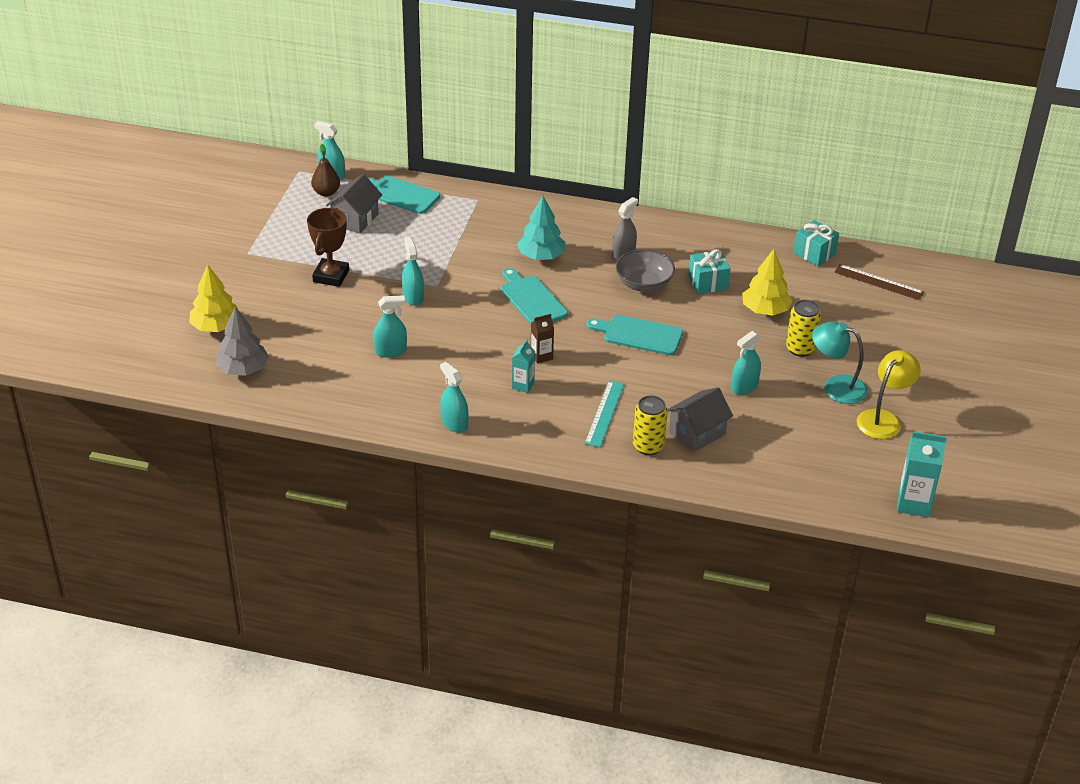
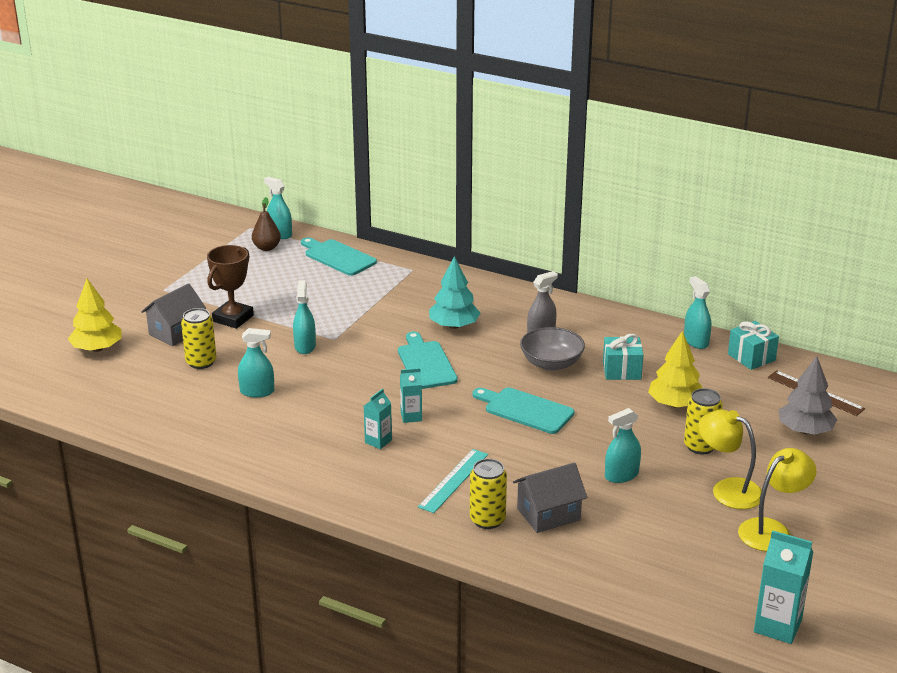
camera: 15 degrees right, 10 degrees down
grey tree [216,307,269,376] -> grey tree moved to [779,356,837,435]
grey house [326,174,382,234] -> grey house moved to [141,283,206,346]
turquoise spray bottle [440,362,468,433] -> turquoise spray bottle moved to [684,276,711,349]
brown carton [531,314,554,364] -> turquoise carton [400,368,422,423]
turquoise lamp [812,322,868,404] -> yellow lamp [698,410,762,509]
none -> yellow can [181,308,217,369]

